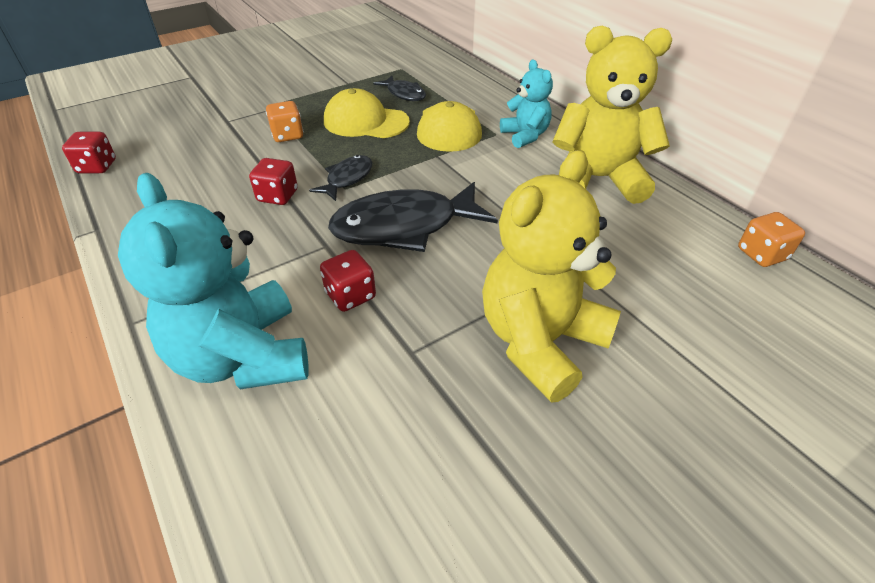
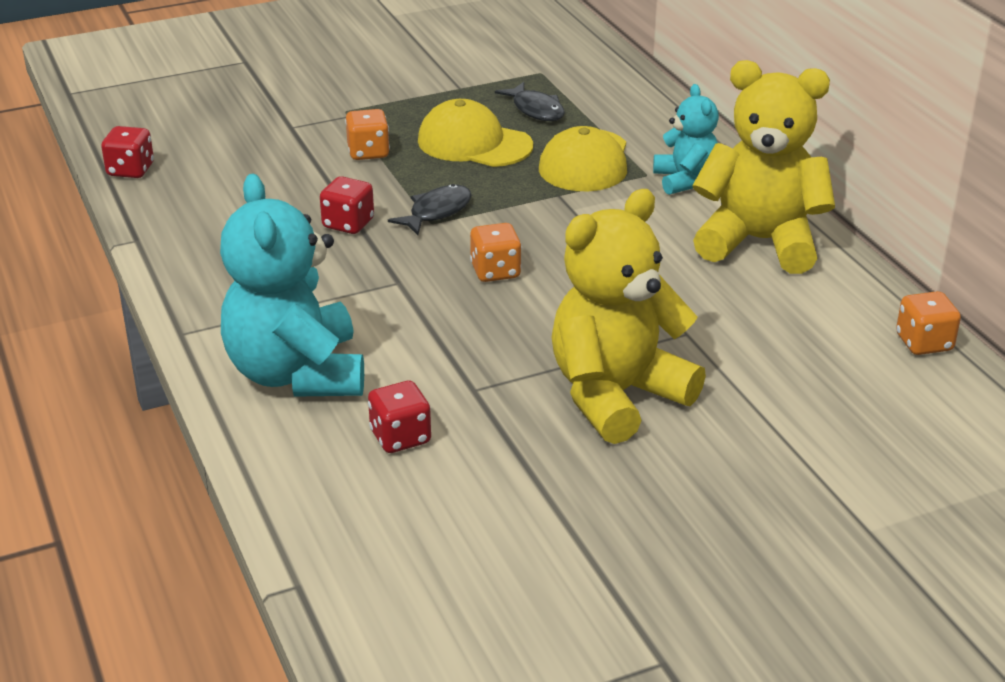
camera: 10 degrees right, 10 degrees down
red dice [320,250,376,312] -> red dice moved to [368,381,431,453]
black fish [328,182,498,252] -> orange dice [470,223,522,282]

